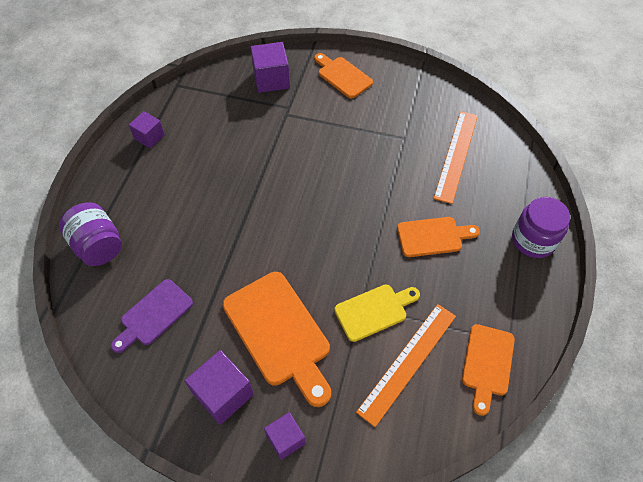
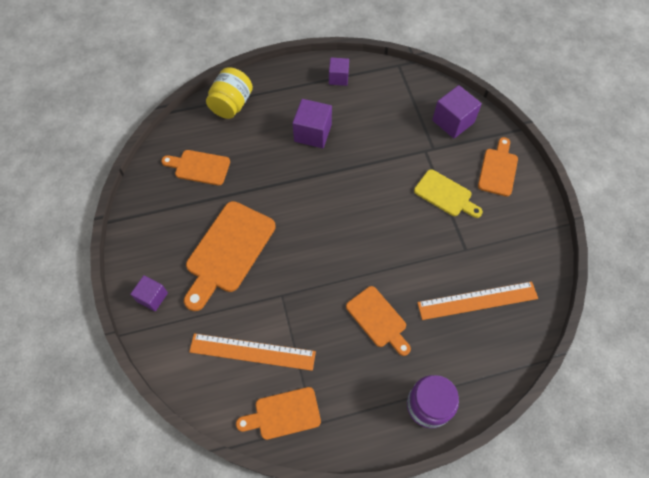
camera: 60 degrees right, 5 degrees up
purple jar [59,202,122,266] -> yellow jar [206,67,253,119]
purple cutting board [111,279,193,353] -> orange cutting board [161,150,230,186]
purple cube [185,350,254,425] -> purple cube moved to [293,99,332,148]
yellow cutting board [334,284,420,342] -> yellow cutting board moved to [414,169,483,218]

